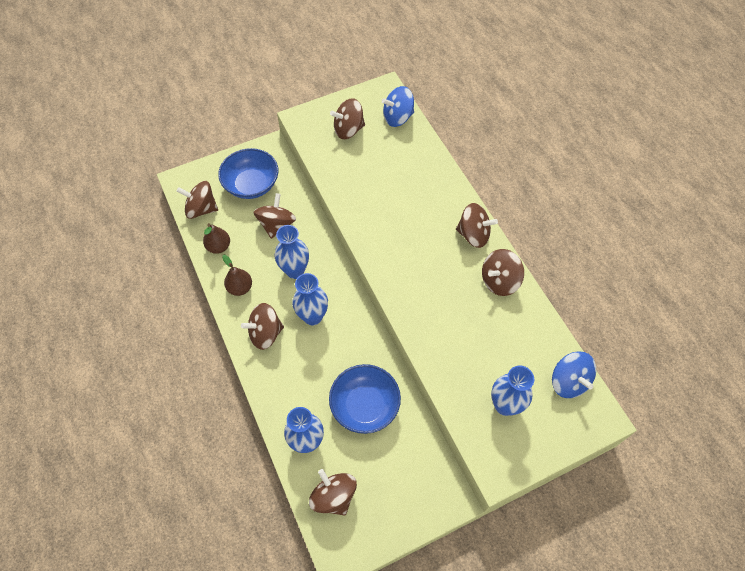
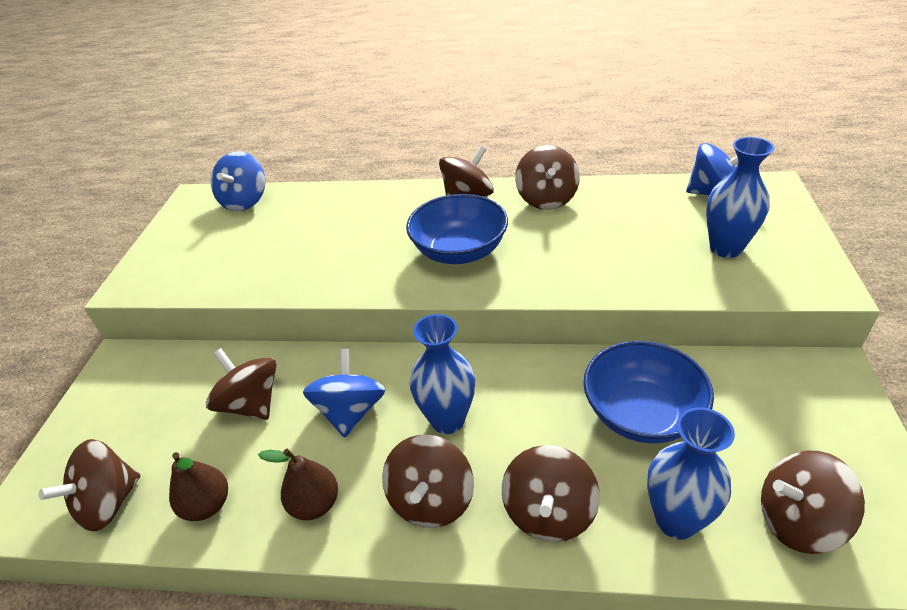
camera: 55 degrees left, 20 degrees down
blue bowl [218,148,278,199] -> blue bowl moved to [406,194,508,264]
blue vase [275,225,309,279] -> blue spinning top [303,349,386,437]
brown spinning top [330,98,365,139] -> brown spinning top moved to [502,445,600,542]

